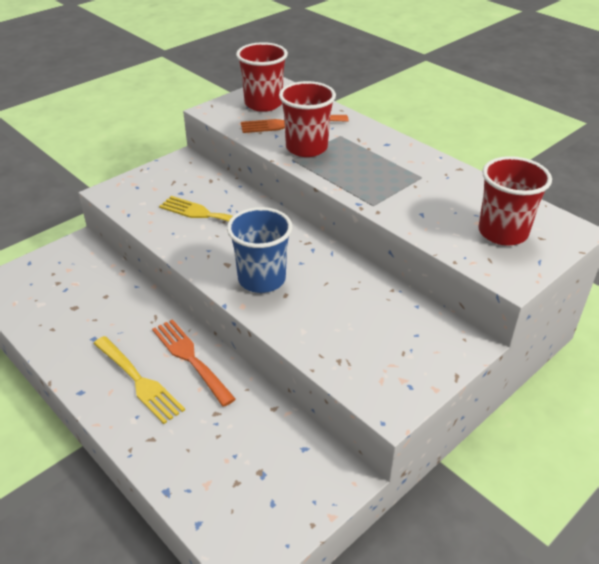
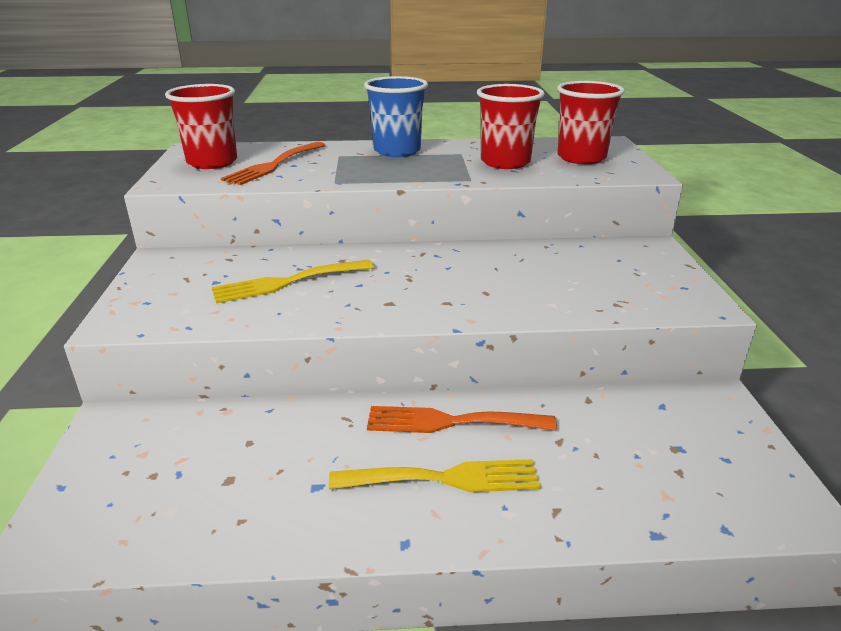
camera: 50 degrees left, 10 degrees down
blue cup [227,207,292,293] -> blue cup moved to [364,76,428,157]
red cup [279,81,336,157] -> red cup moved to [477,84,545,169]

